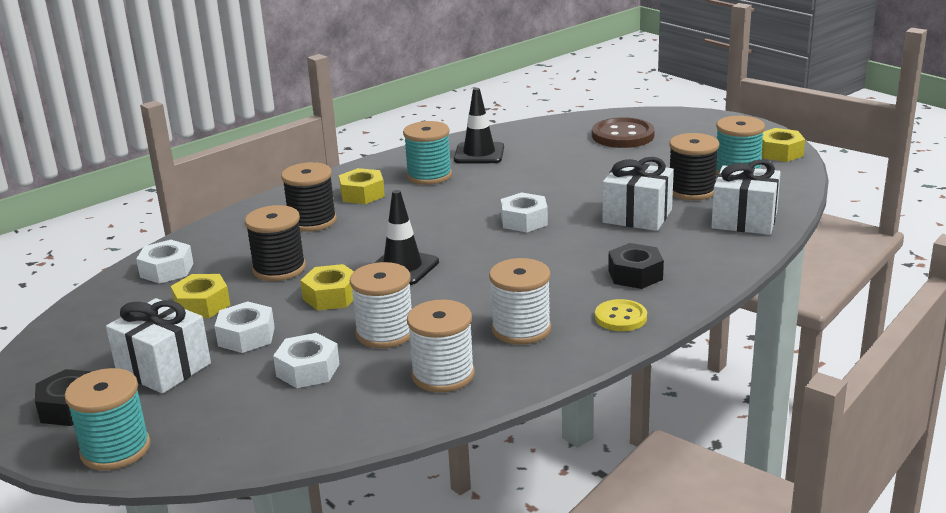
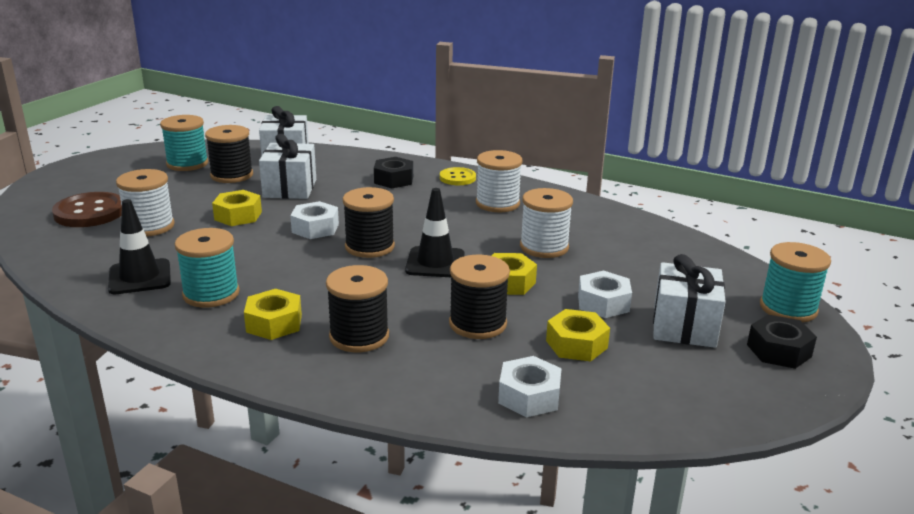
camera: 115 degrees left, 0 degrees up
white nut [273,333,340,388] -> none
white spool [407,300,475,392] -> white spool moved to [116,169,175,236]
yellow nut [762,128,805,162] -> yellow nut moved to [212,190,262,226]
none -> black spool [343,187,395,258]

